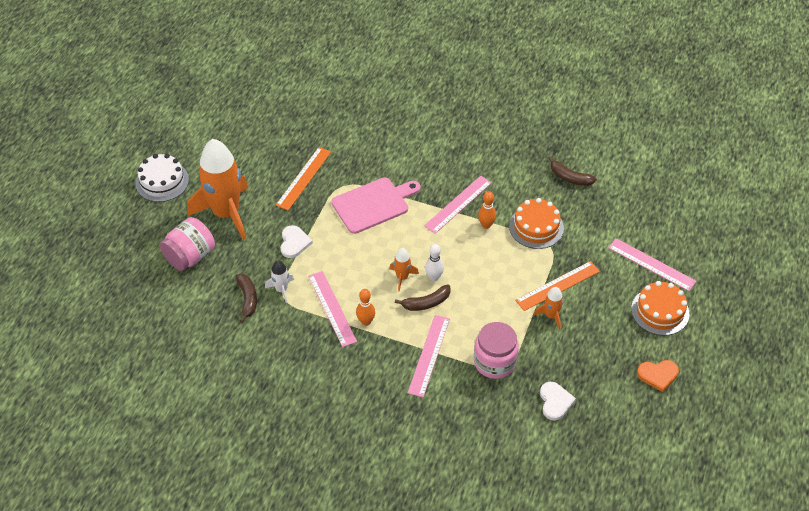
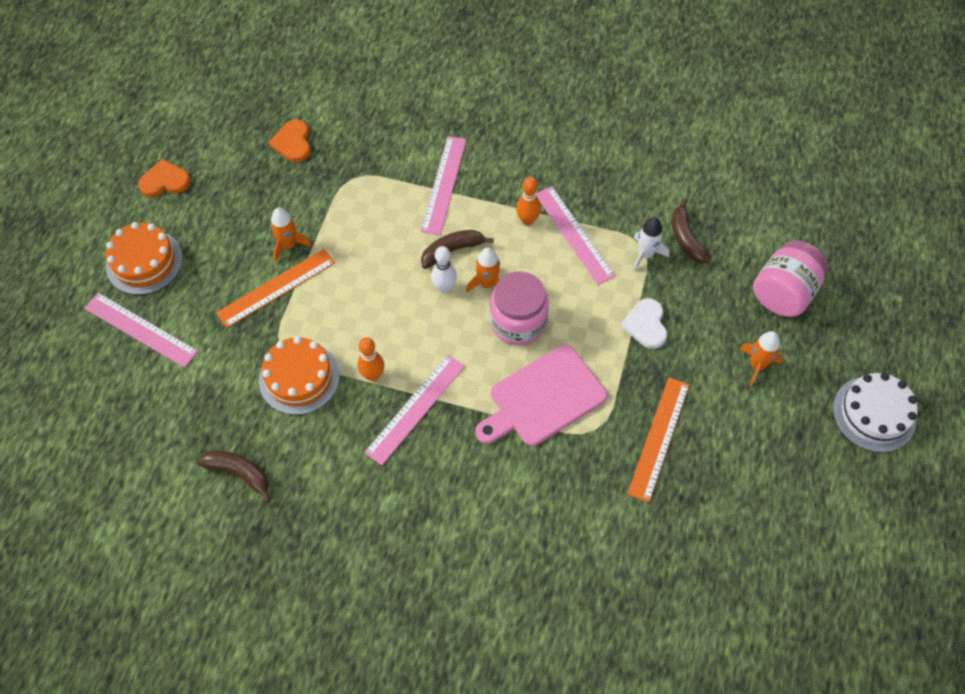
camera: 175 degrees right, 10 degrees up
orange rocket [187,139,248,240] -> orange rocket [740,331,783,386], size x0.42
pink jar [474,322,519,379] -> pink jar moved to [490,271,549,346]
white heart [540,382,576,421] -> orange heart [269,120,311,162]

